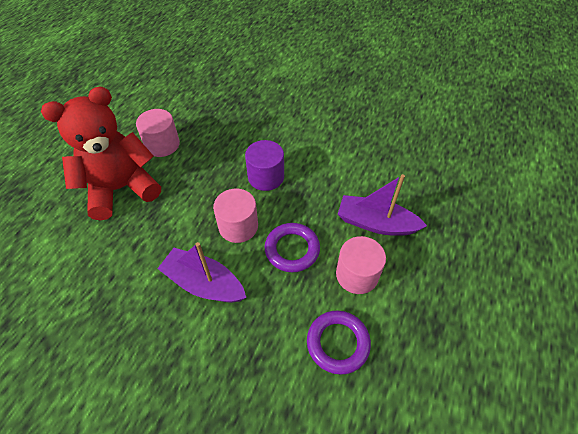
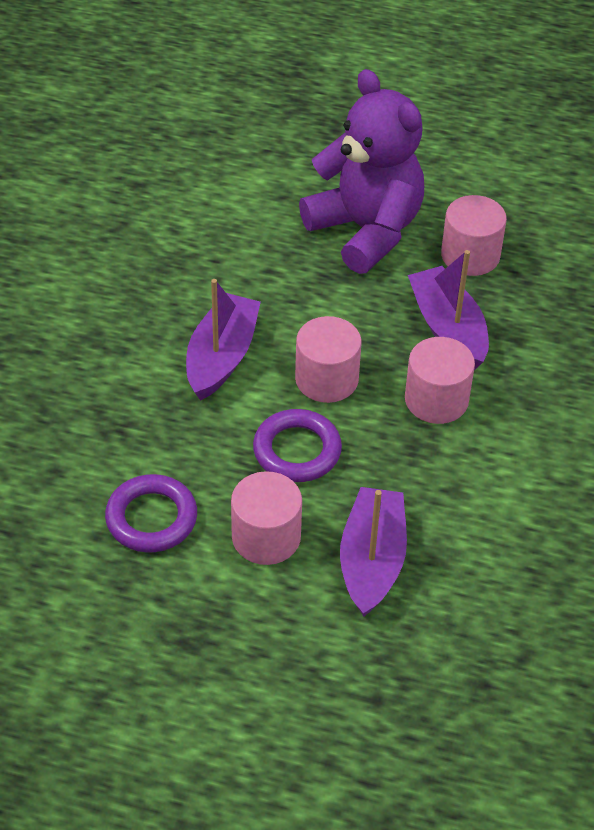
camera: 80 degrees right, 5 degrees down
red teddy bear [41,87,161,221] -> purple teddy bear [299,69,424,274]
purple cylinder [245,140,284,191] -> pink cylinder [405,337,475,424]
none -> purple boat [408,250,489,370]

